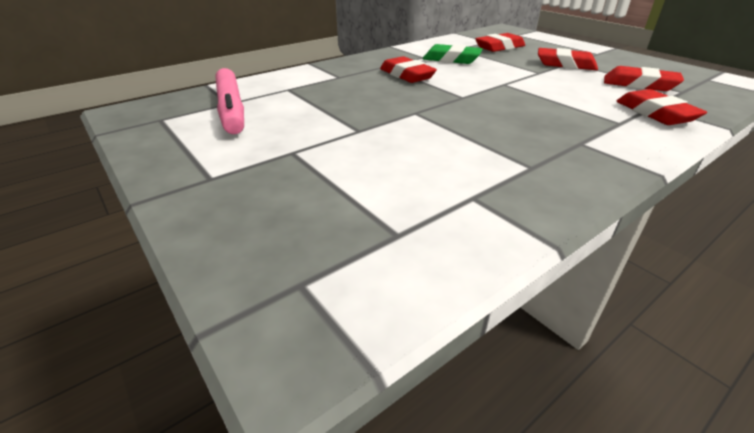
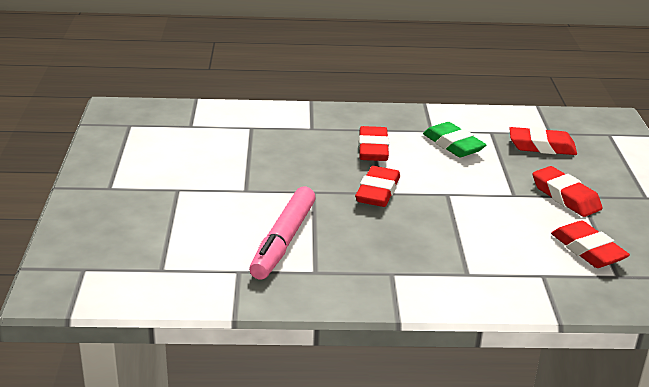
camera: 35 degrees right, 5 degrees down
pink marker [215,68,244,134] -> pink marker moved to [249,187,316,280]
red eraser [616,89,707,125] -> red eraser moved to [355,166,400,207]

